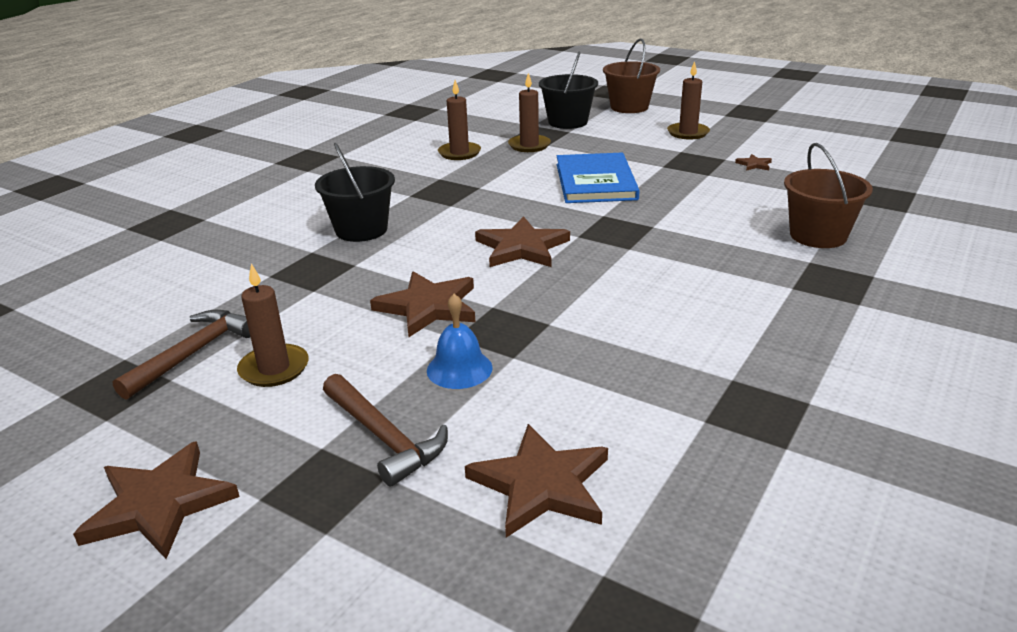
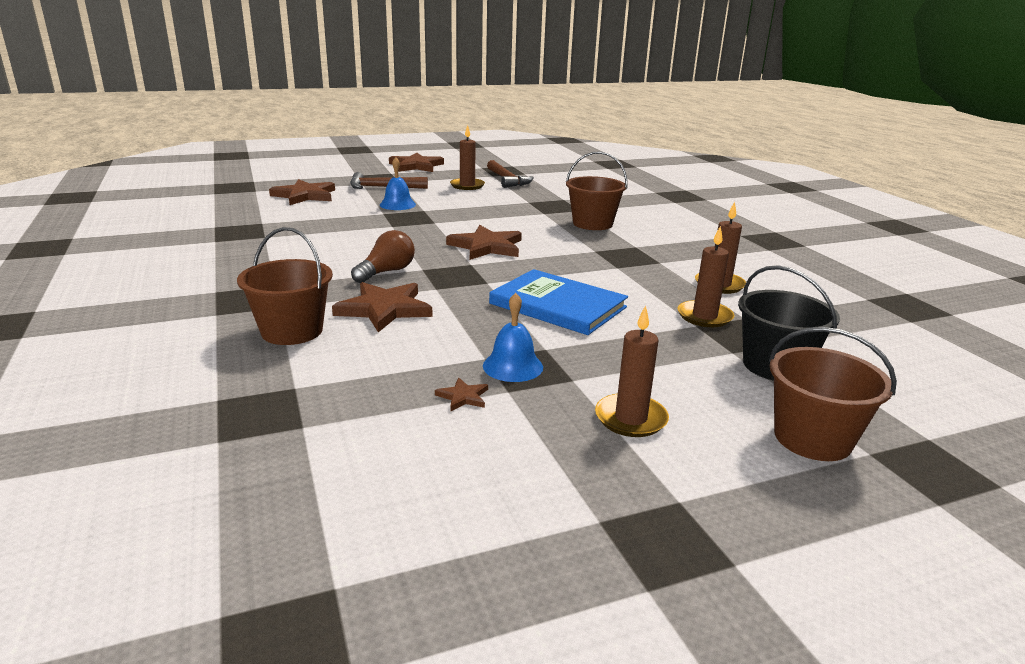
camera: 125 degrees right, 5 degrees down
black bucket [315,143,395,242] -> brown bucket [566,151,628,230]
brown star [370,271,475,337] -> brown star moved to [332,282,433,332]
none -> brown light bulb [351,230,415,283]
none -> blue bell [483,293,543,382]

